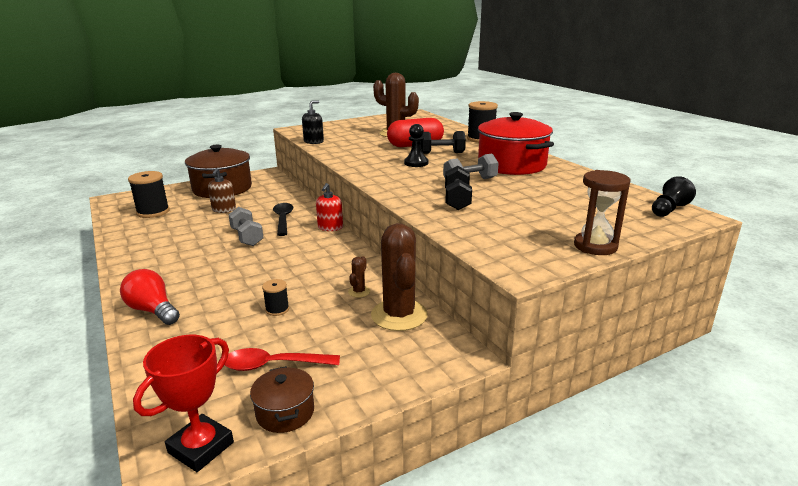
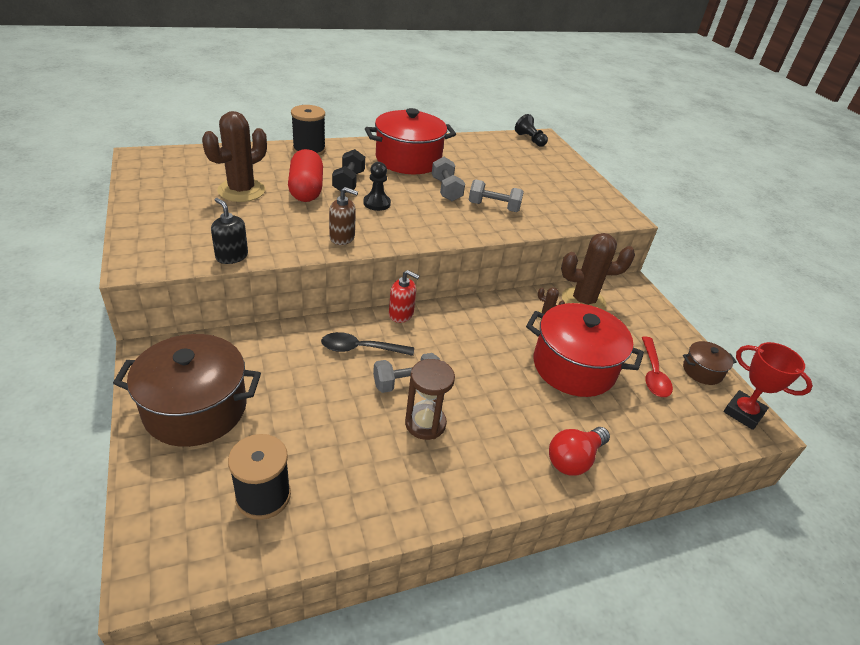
camera: 85 degrees left, 15 degrees up
brown soap dispenser [208,168,236,213] -> brown soap dispenser moved to [329,187,358,245]
black spool [262,279,289,316] -> red pot [526,303,644,397]
black dumbbell [445,166,472,210] -> grey dumbbell [469,179,524,212]
brown hourglass [574,170,631,255] -> brown hourglass moved to [405,359,455,440]

